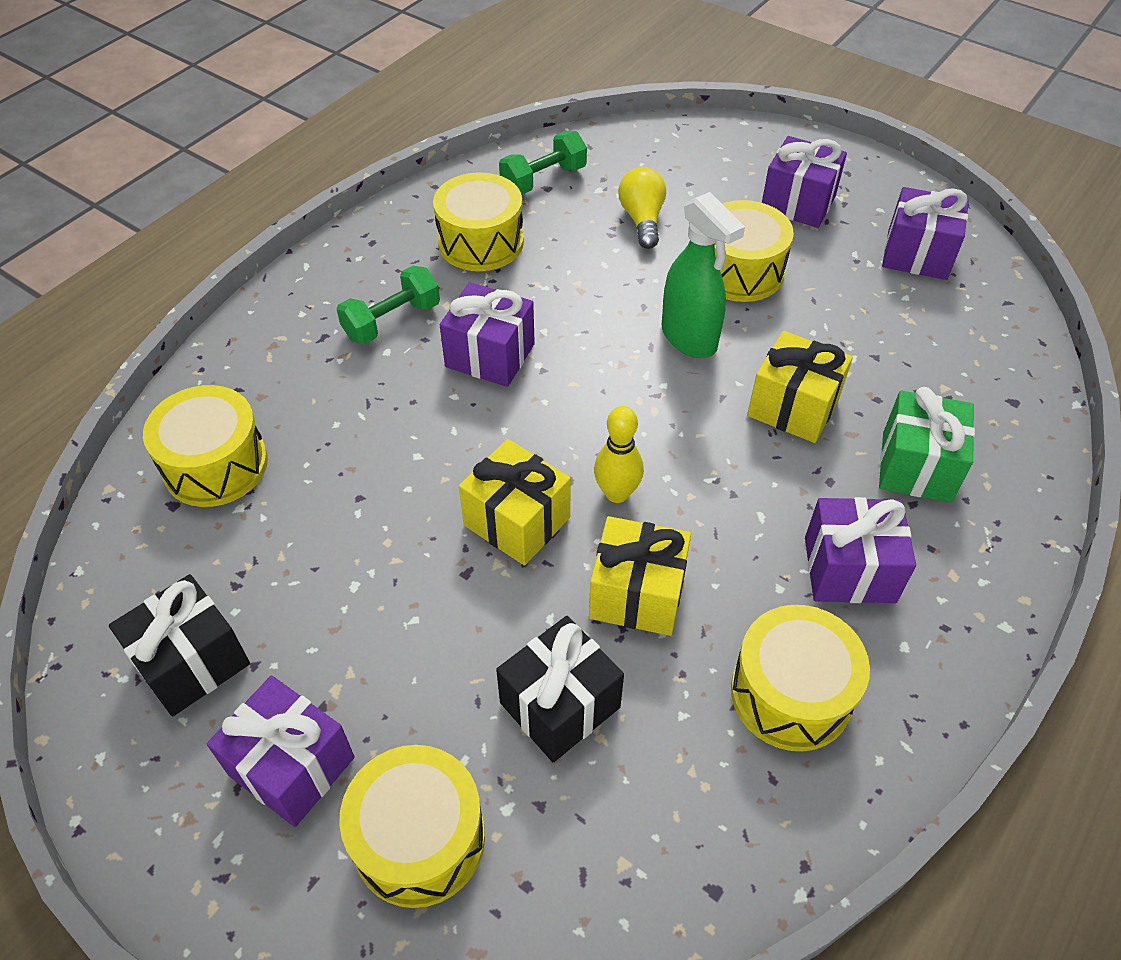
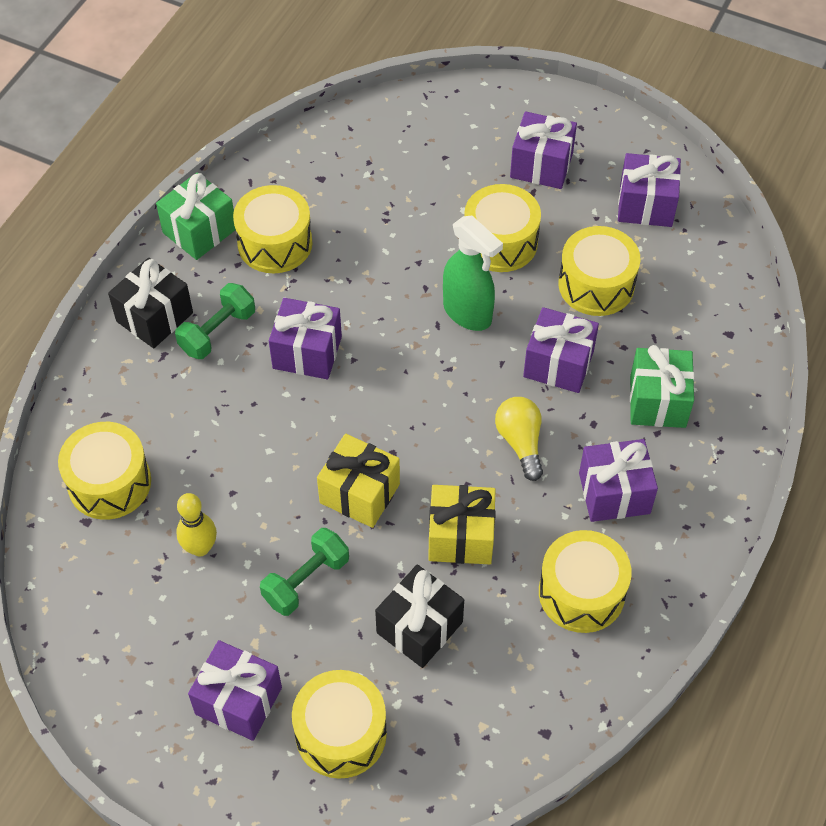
camera: 10 degrees left, 5 degrees up
black gift [109,574,250,716] -> black gift moved to [108,258,193,348]
green dumbbell [499,131,587,195] -> green dumbbell moved to [260,528,349,616]
yellow bowling pin [594,406,644,503] -> yellow bowling pin moved to [176,493,217,556]
yellow light bulb [618,167,666,249] -> yellow light bulb moved to [495,397,543,481]
yellow gift [747,331,853,443] -> purple gift [523,307,599,393]
none -> green gift [156,172,236,260]
none -> yellow drum [559,226,640,316]

